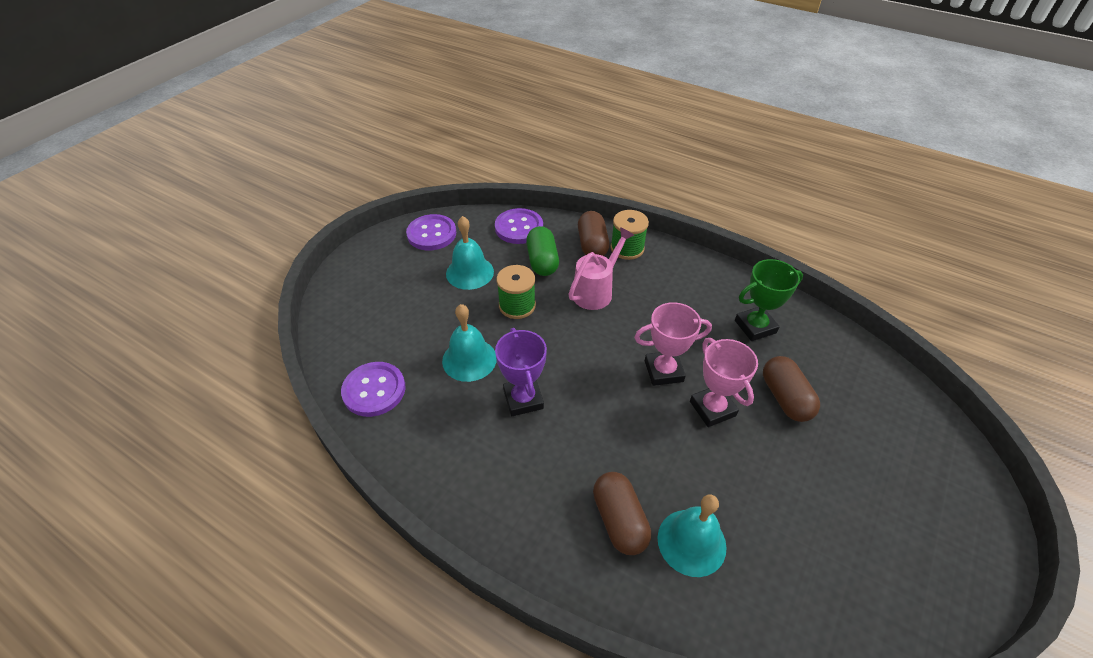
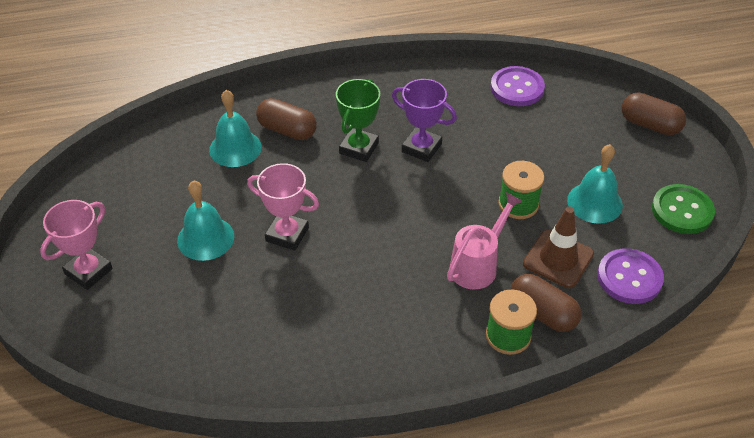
camera: 135 degrees right, 0 degrees up
purple button [406,214,456,251] -> green button [652,184,715,234]
turquoise bell [442,304,497,382] -> turquoise bell moved to [177,180,234,261]
green capsule [526,226,559,276] -> brown traffic cone [523,206,594,288]
pink watering can [568,227,635,310] -> pink watering can turned 135 degrees counterclockwise [447,192,523,289]
pink trophy [634,302,712,386] -> pink trophy moved to [40,200,113,290]
green trophy [735,259,803,341] -> green trophy moved to [336,79,380,162]
brown capsule [763,356,820,422] -> brown capsule moved to [622,92,686,135]

